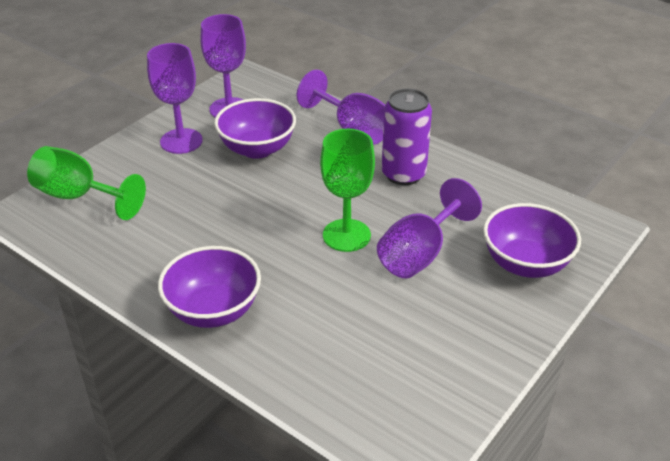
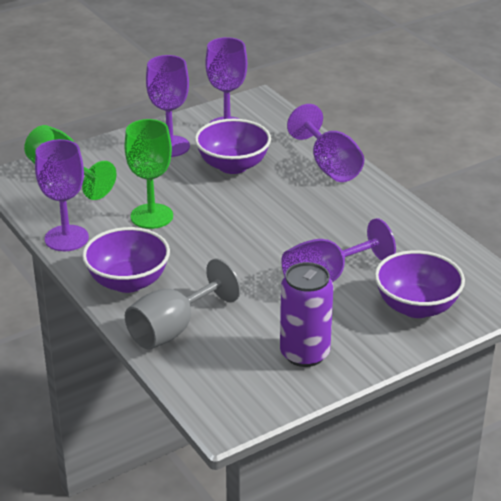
camera: 20 degrees right, 5 degrees down
green goblet [320,129,375,252] -> green goblet moved to [125,119,173,229]
purple can [382,89,432,185] -> purple can moved to [280,262,333,367]
none -> purple goblet [35,139,89,251]
none -> grey goblet [125,258,241,350]

